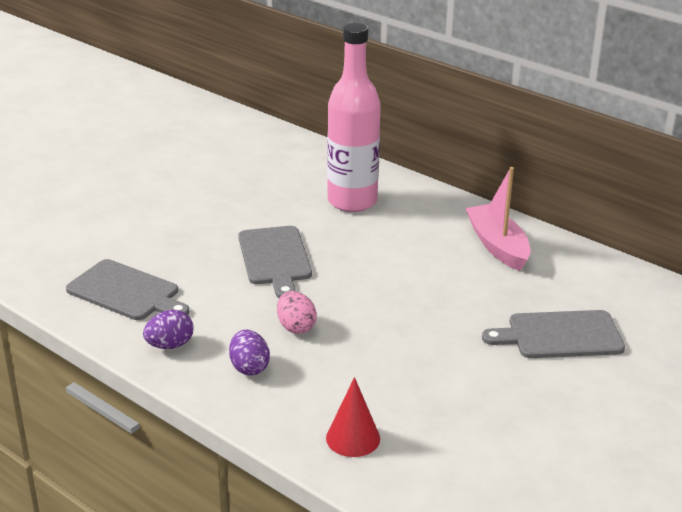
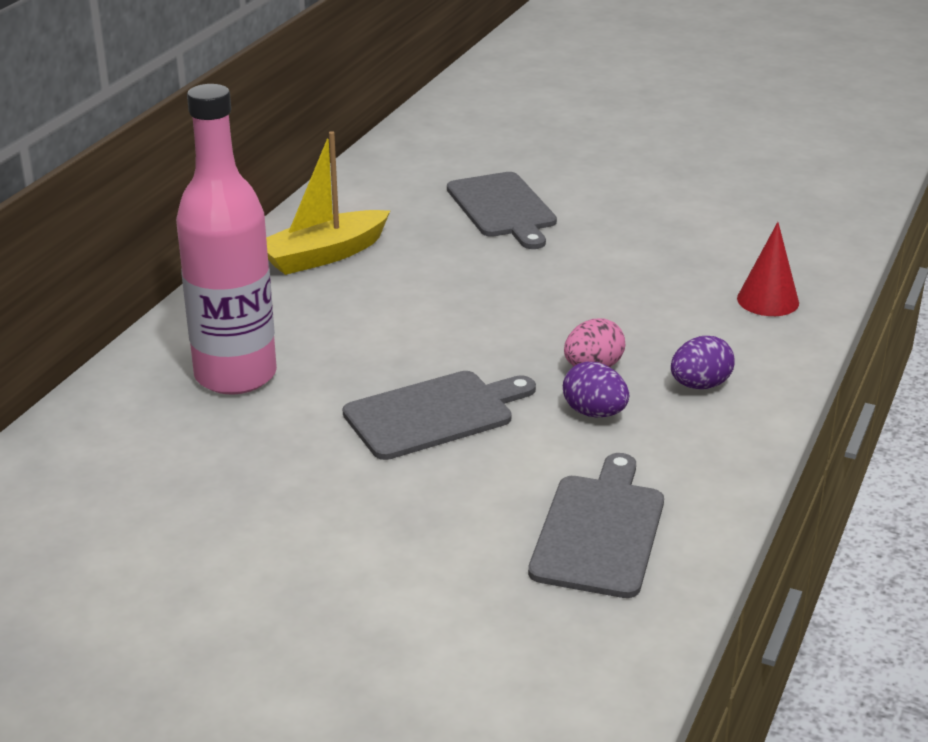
camera: 105 degrees left, 0 degrees up
purple egg [143,310,194,349] -> purple egg moved to [563,362,629,417]
pink boat [465,167,531,271] -> yellow boat [266,131,390,275]

